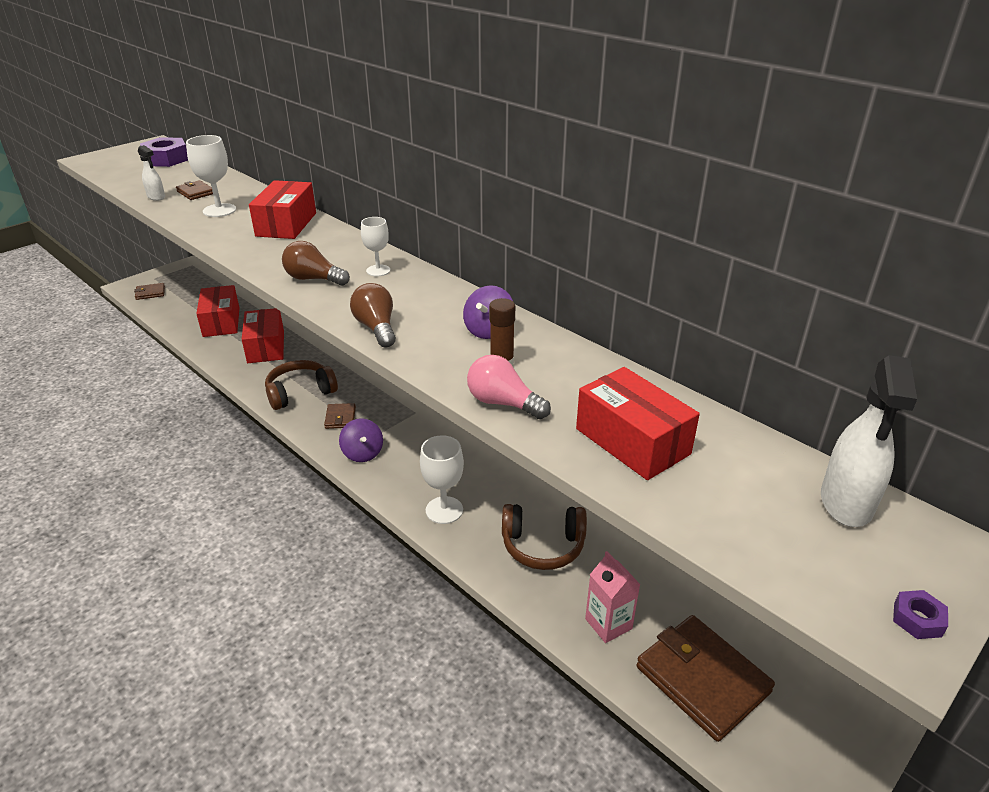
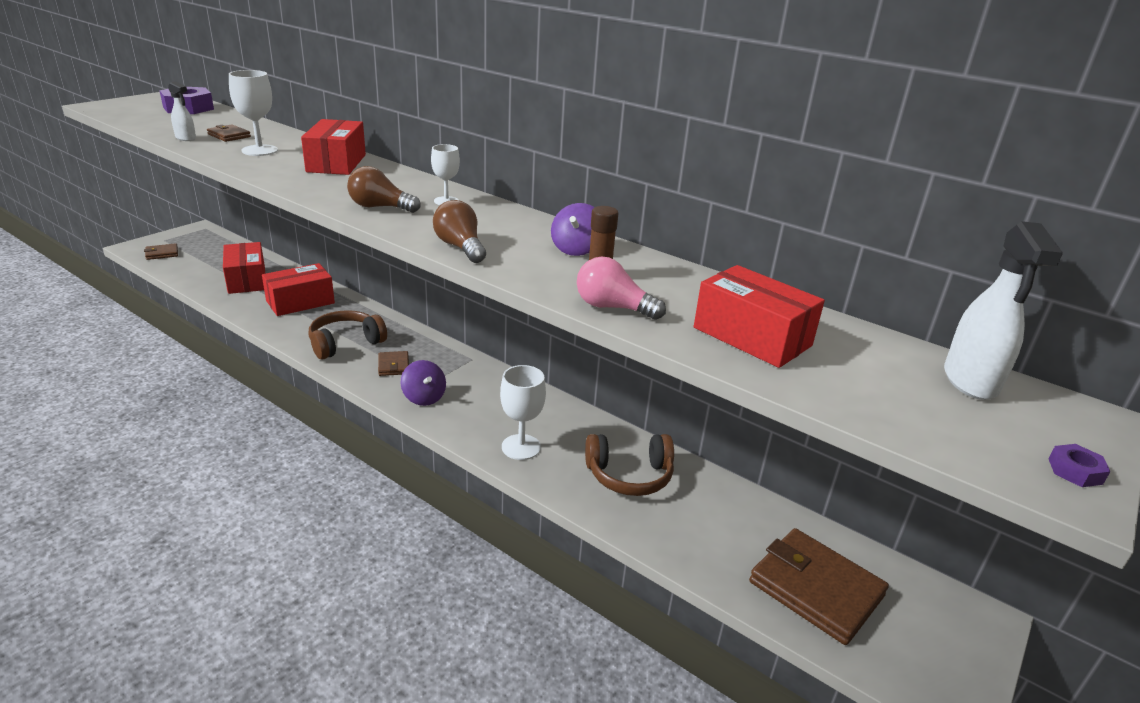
camera: 10 degrees left, 5 degrees down
red box [242,308,284,363] -> red box turned 75 degrees clockwise [262,263,335,316]
pink carton [585,551,640,643] -> none

